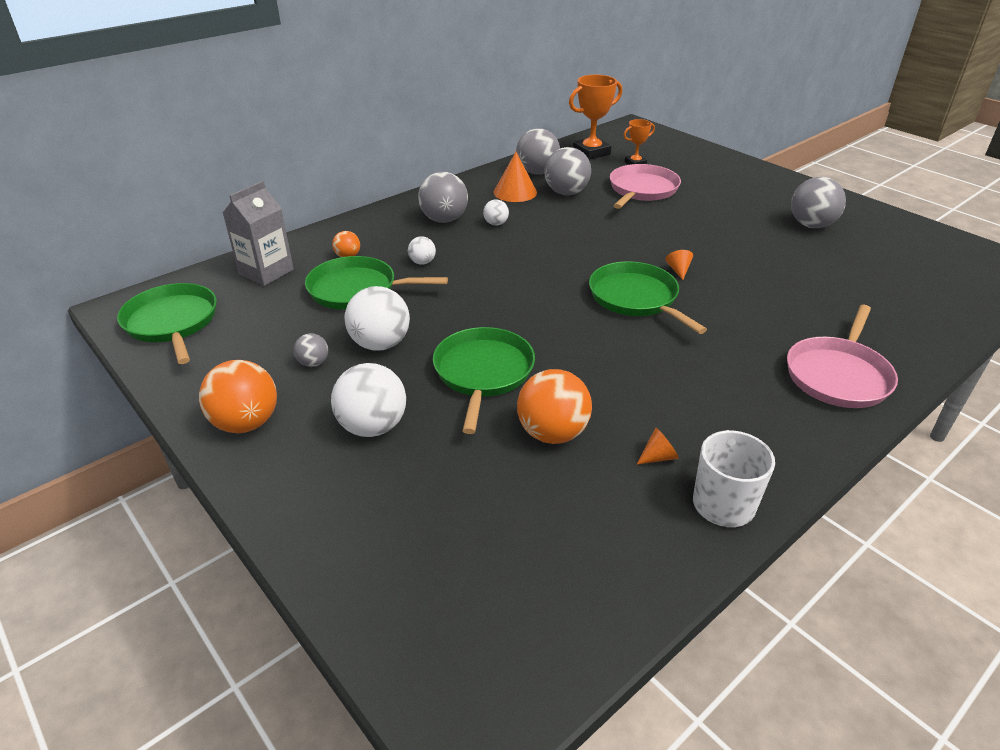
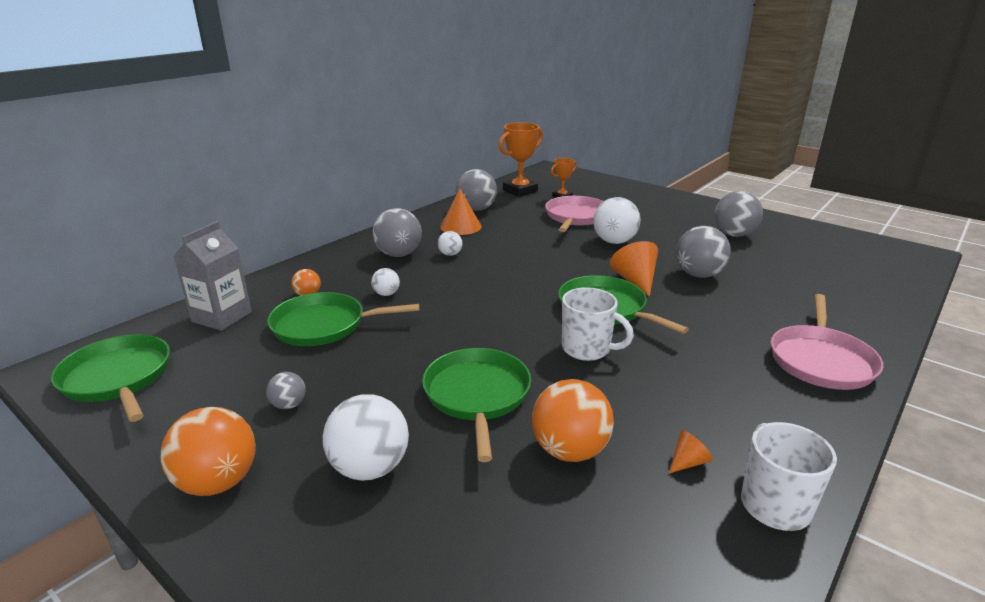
camera: 10 degrees left, 10 degrees down
white ball [344,286,410,351] -> white ball moved to [593,197,640,244]
grey ball [545,147,591,195] -> grey ball moved to [676,226,731,278]
orange cone [665,250,693,280] -> orange cone [610,241,658,297], size x1.90
none -> white mug [562,287,634,361]

